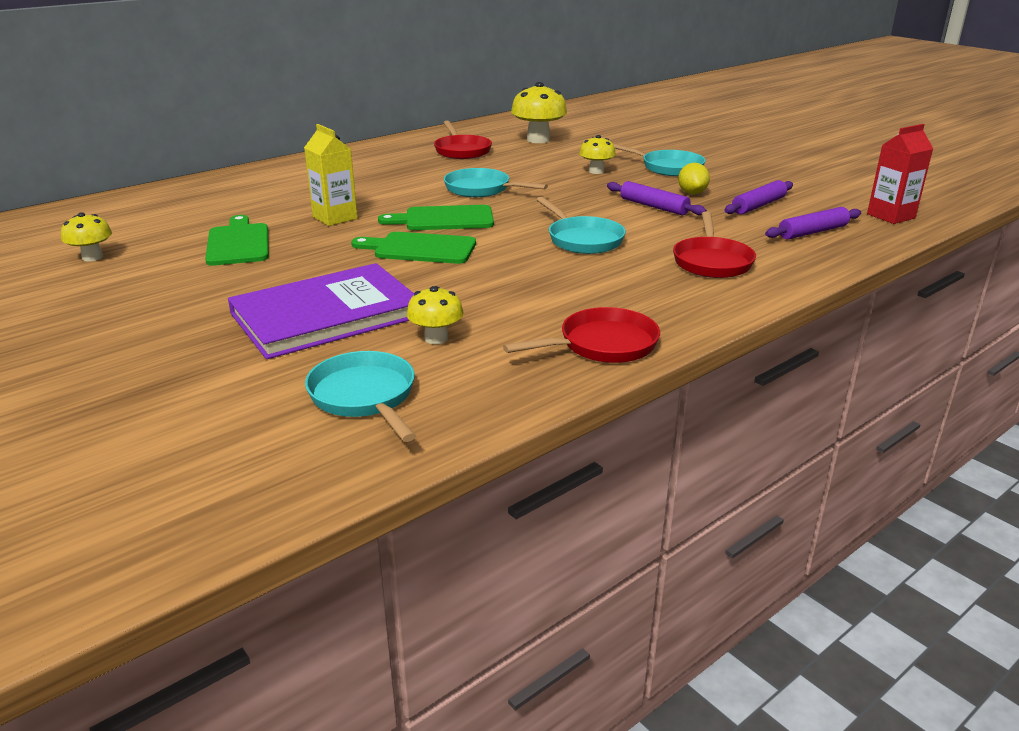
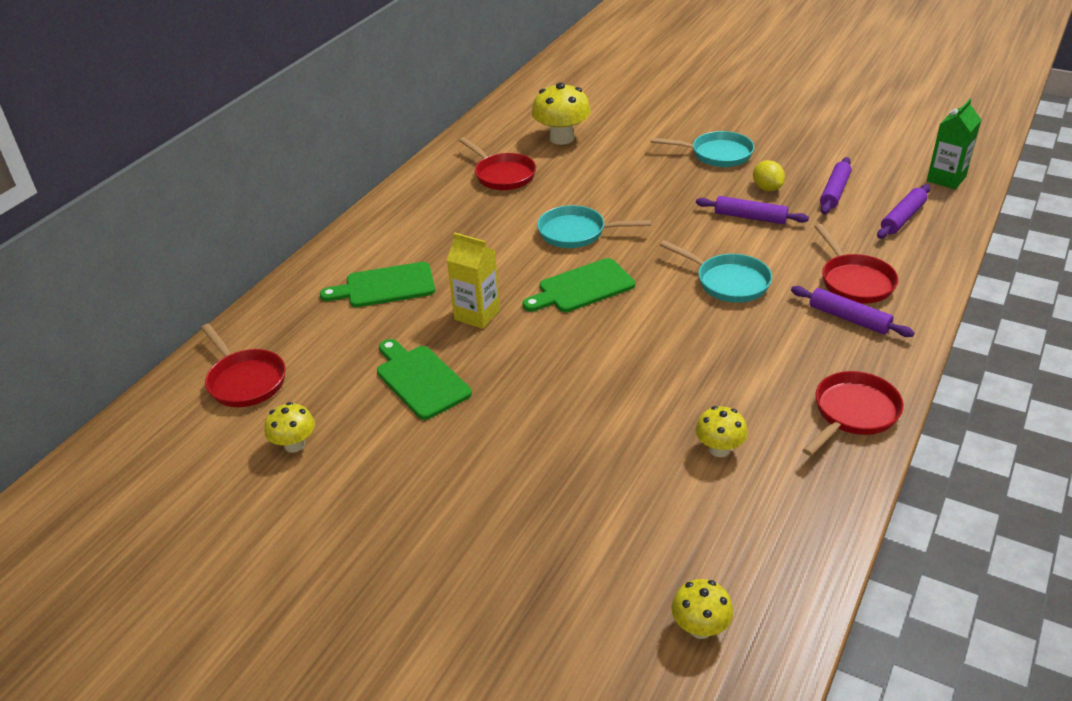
camera: 20 degrees left, 10 degrees up
purple book [228,263,414,359] -> none
turquoise pan [305,351,416,442] -> none
green cutting board [351,232,476,264] -> green cutting board moved to [320,262,435,307]
yellow mushroom [579,135,616,174] -> yellow mushroom moved to [672,579,733,639]
red carton [867,124,933,224] -> green carton [927,99,981,189]
none -> red pan [201,324,286,407]
none -> purple rolling pin [791,286,915,337]

